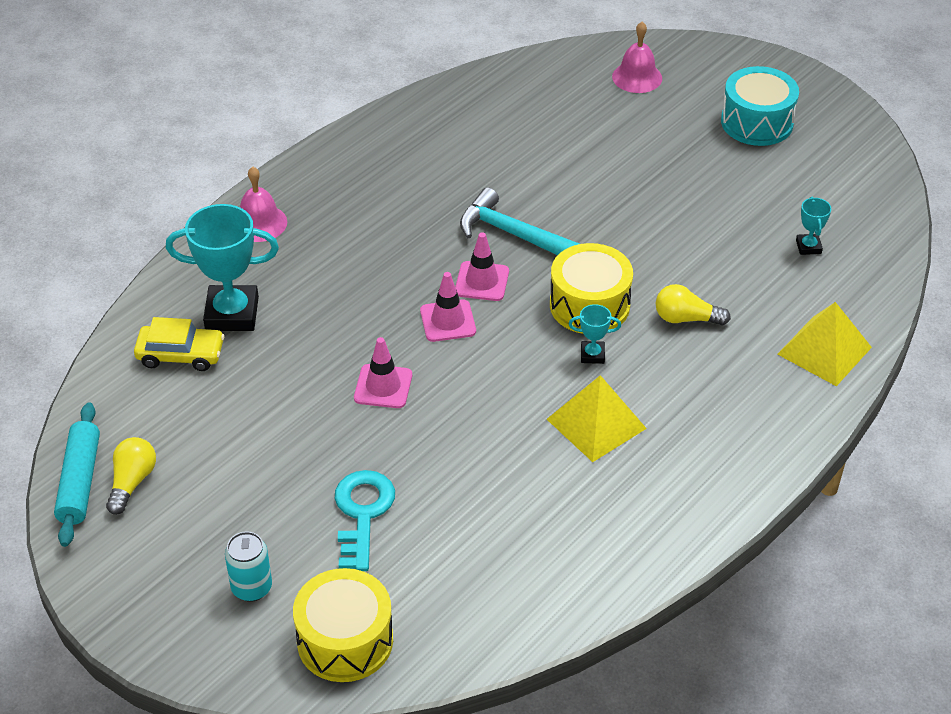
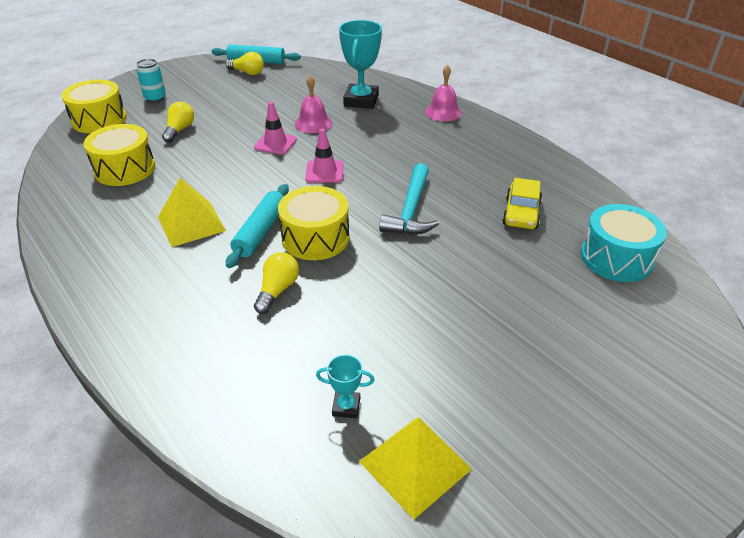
camera: 100 degrees right, 5 degrees down
yellow car [134,317,225,371] -> yellow car moved to [502,178,542,229]
turquoise key [335,470,395,571] -> yellow light bulb [162,102,194,143]
pink traffic cone [455,232,509,301] -> none
turquoise hammer [460,187,580,255] -> turquoise hammer turned 150 degrees clockwise [379,163,439,235]
turquoise trophy [568,304,621,364] -> turquoise rolling pin [226,184,289,268]
pink bell [612,22,662,93] -> pink bell moved to [295,75,332,133]
turquoise drum [721,66,799,146] -> turquoise drum moved to [581,204,667,282]
yellow pyramid [777,302,872,386] -> yellow pyramid moved to [359,418,472,520]
none -> yellow drum [84,124,155,186]

